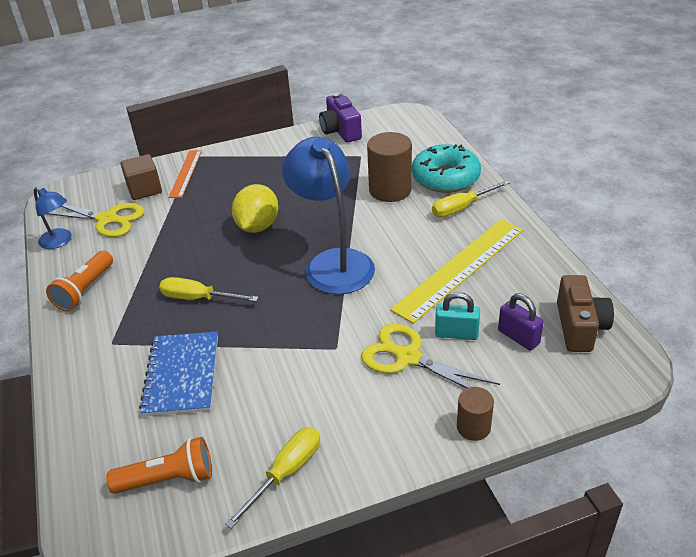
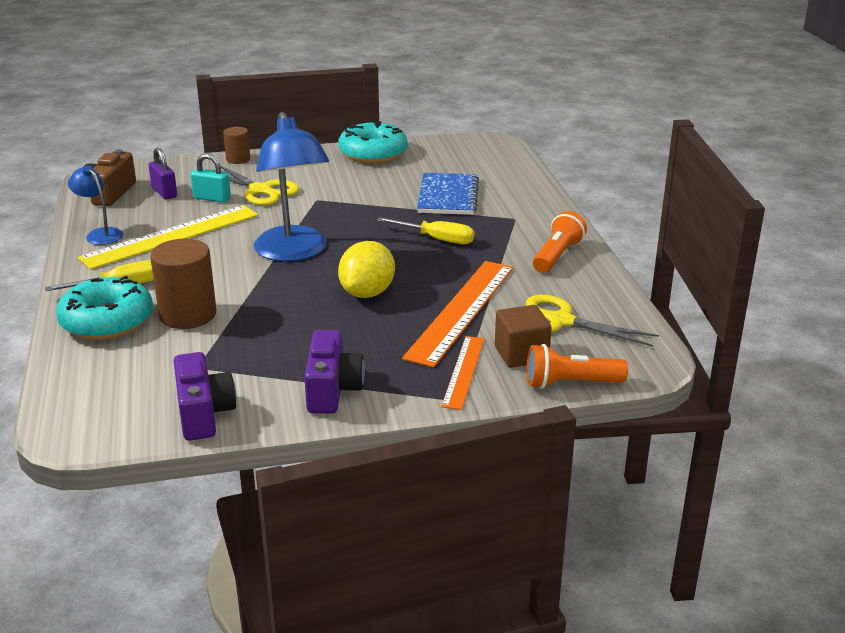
camera: 175 degrees left, 10 degrees down
blue lamp [34,187,71,249] -> blue lamp moved to [68,166,123,245]
orange flashlight [106,437,212,494] -> orange flashlight moved to [527,344,628,389]
yellow screwdriver [225,427,320,529] -> turquoise donut [338,121,408,163]
none -> purple camera [304,330,365,413]
none -> orange ruler [402,261,513,368]

